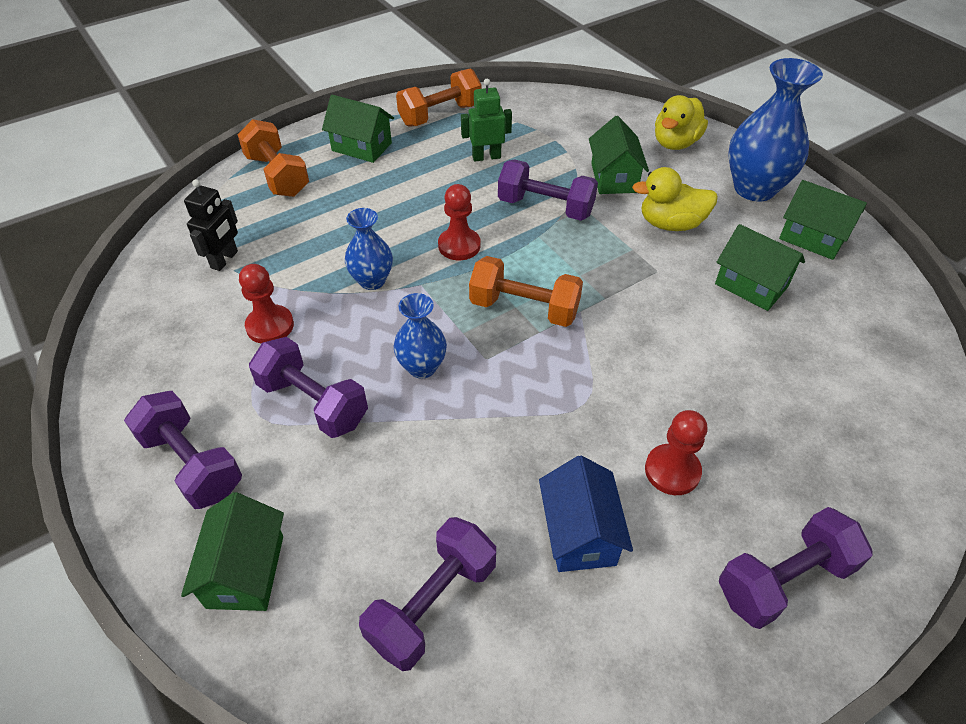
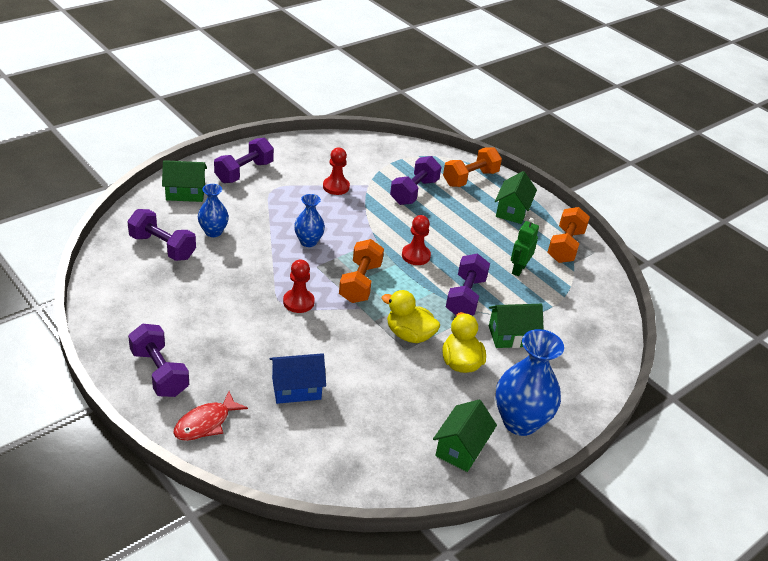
camera: 80 degrees right, 10 degrees down
black robot [184,179,238,271] -> none
purple dumbbell [249,337,368,438] -> purple dumbbell moved to [390,156,441,205]
blue vase [345,208,393,290] -> blue vase moved to [198,184,229,237]
orange dumbbell [396,68,481,127] -> orange dumbbell turned 60 degrees clockwise [547,207,590,263]
green robot [461,79,512,161] -> green robot turned 135 degrees counterclockwise [511,218,539,276]
blue house [539,455,633,572] -> blue house moved to [269,353,326,404]
red pawn [645,410,707,495] -> red pawn moved to [283,260,315,313]
yellow duck [655,95,708,150] -> yellow duck moved to [381,290,440,343]
green house [715,224,805,311] -> none
none -> red fish [173,391,248,441]

